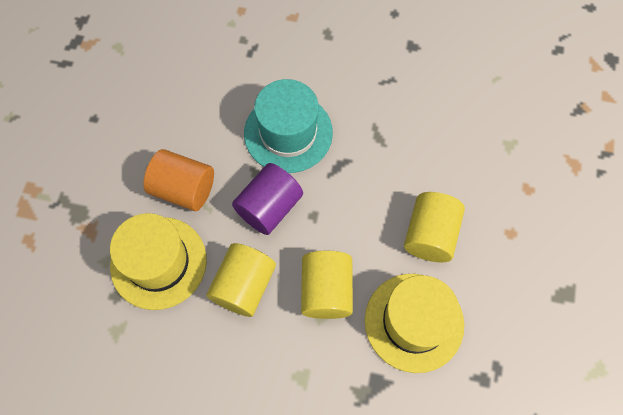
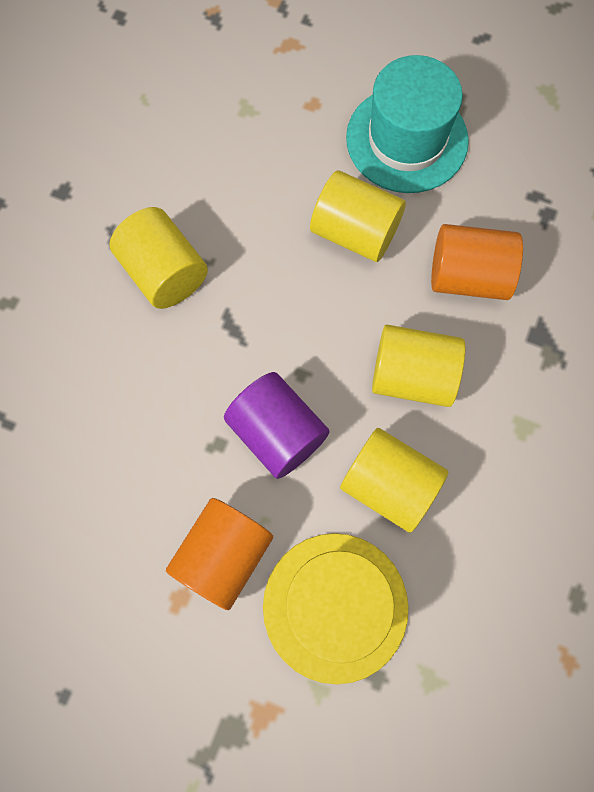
camera: 80 degrees left, 5 degrees up
turquoise hat [244,79,333,173] -> turquoise hat moved to [346,55,469,193]
yellow hat [365,274,464,373] -> orange cylinder [431,224,523,300]
none -> yellow cylinder [109,207,208,309]

